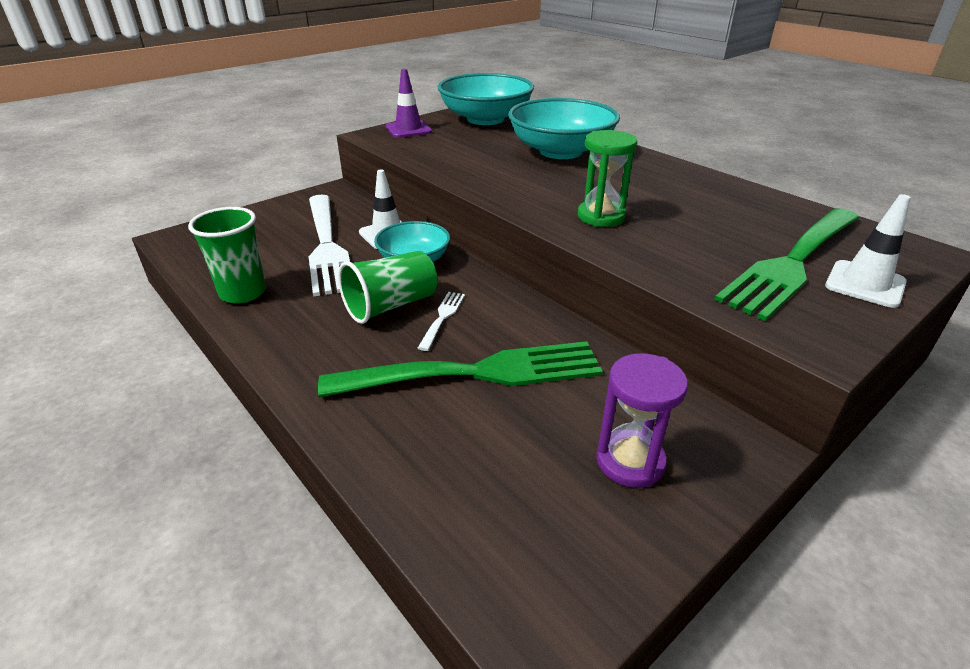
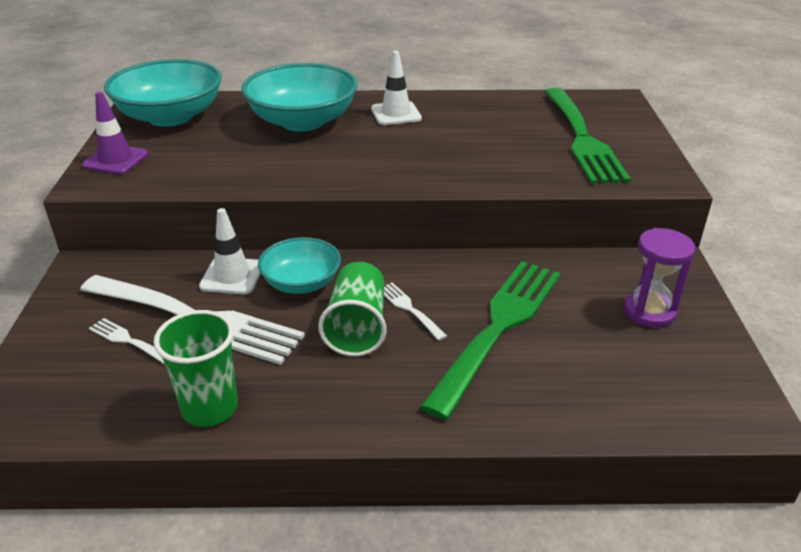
camera: 50 degrees left, 0 degrees up
green hourglass [577,130,637,227] -> none
white traffic cone [825,194,911,308] -> white traffic cone moved to [371,51,422,125]
none -> white fork [89,318,164,364]

